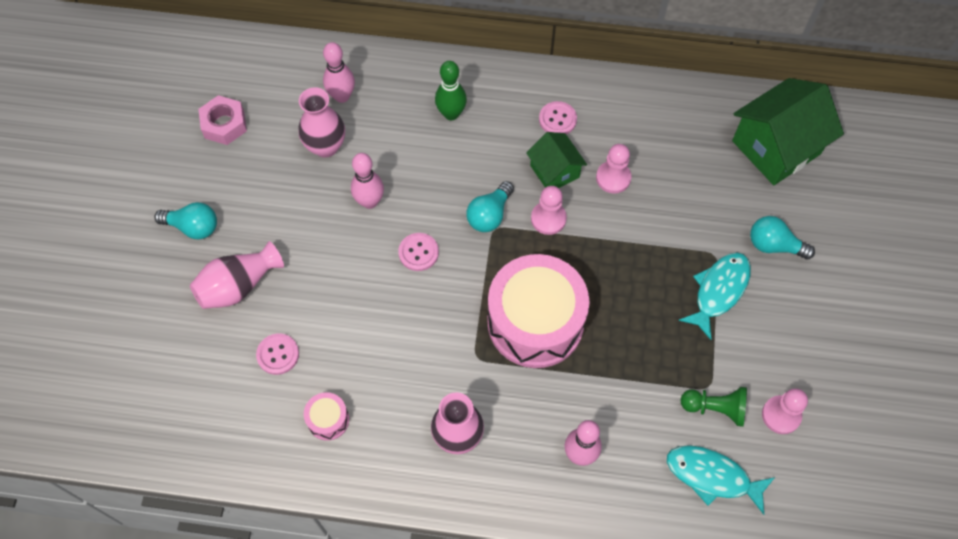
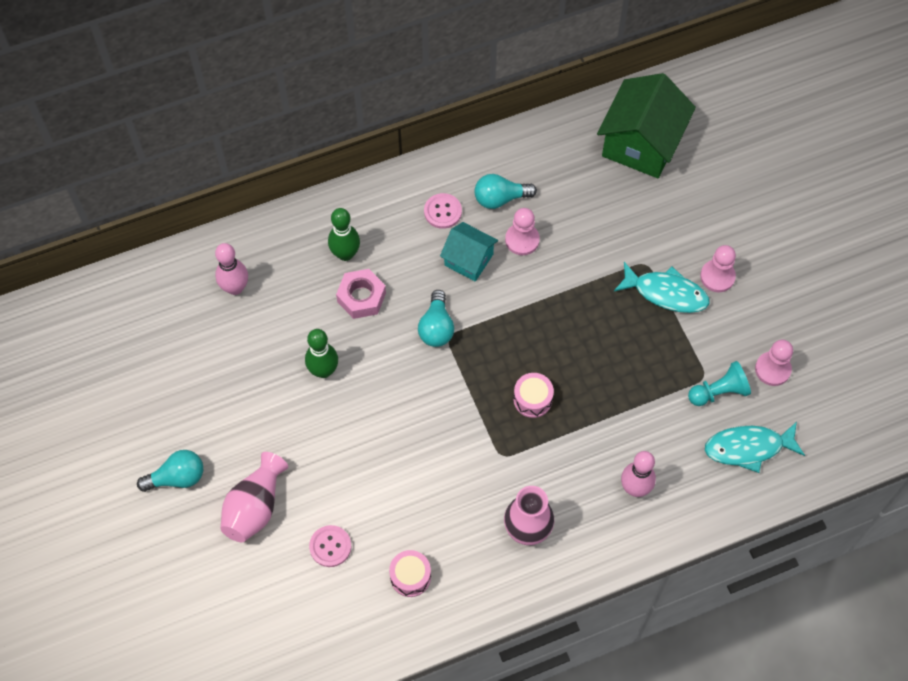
camera: 30 degrees left, 0 degrees up
pink nut [198,95,247,145] -> pink nut moved to [336,269,386,319]
pink vase [298,87,345,157] -> none
pink bowling pin [351,153,384,209] -> green bowling pin [305,329,338,378]
pink button [398,233,439,271] -> none
pink drum [487,254,589,368] -> pink drum [514,373,554,418], size x0.42
green house [526,132,587,188] -> turquoise house [440,222,498,282]
pink pawn [531,186,567,235] -> pink pawn moved to [700,245,736,292]
turquoise fish [678,252,751,340] -> turquoise fish turned 105 degrees clockwise [614,262,710,313]
green pawn [681,387,747,427] -> turquoise pawn [688,361,751,406]
turquoise light bulb [750,216,815,260] -> turquoise light bulb moved to [474,174,537,209]

